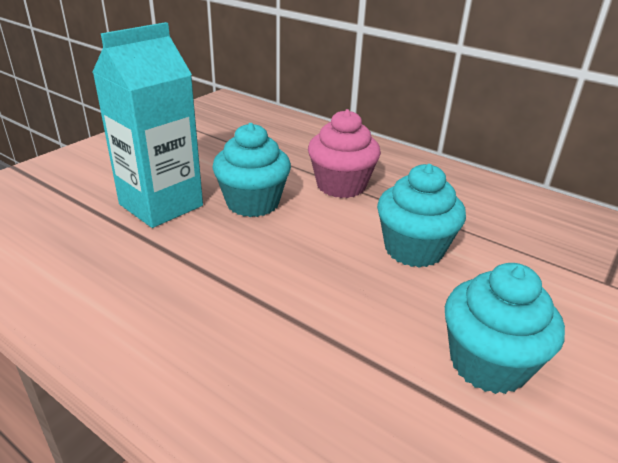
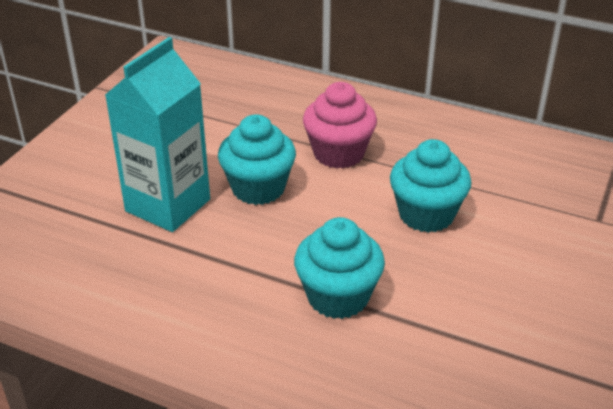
camera: 10 degrees left, 5 degrees up
turquoise cupcake [445,263,565,394] -> turquoise cupcake moved to [294,217,385,319]

